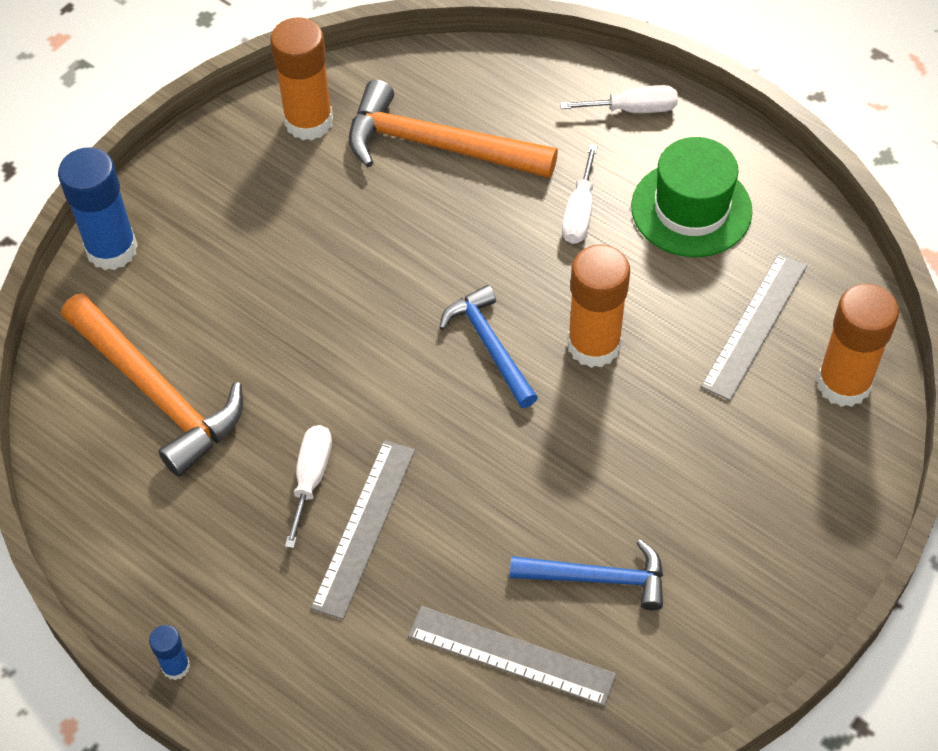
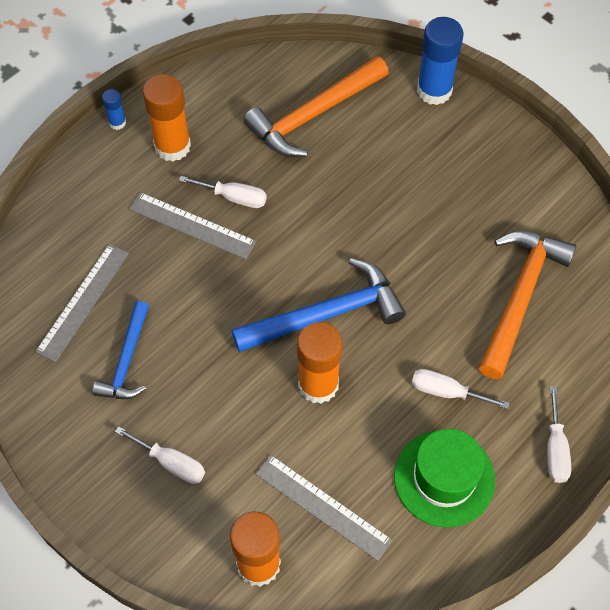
camera: 95 degrees right, 5 degrees up
orange glue stick [271,17,333,140] -> orange glue stick moved to [143,74,191,162]
blue hammer [439,285,538,408] -> blue hammer [231,258,406,352], size x1.62
none -> white screwdriver [115,426,205,484]

